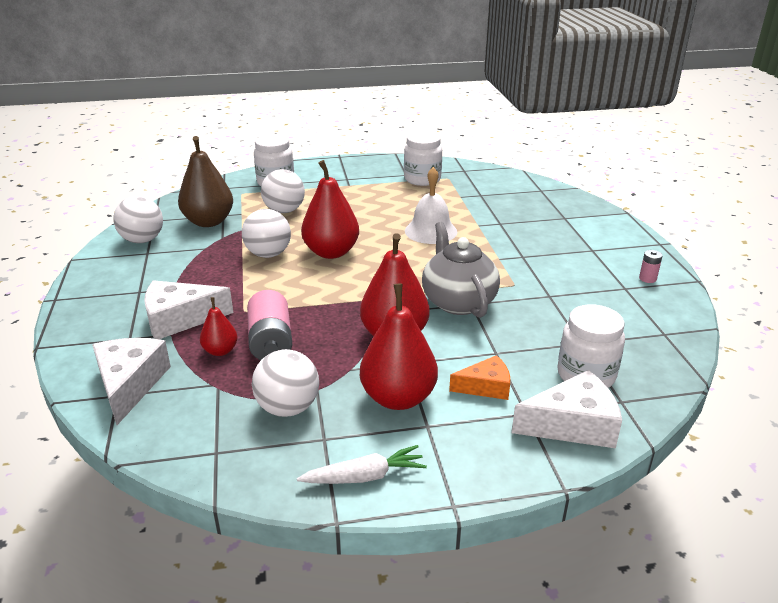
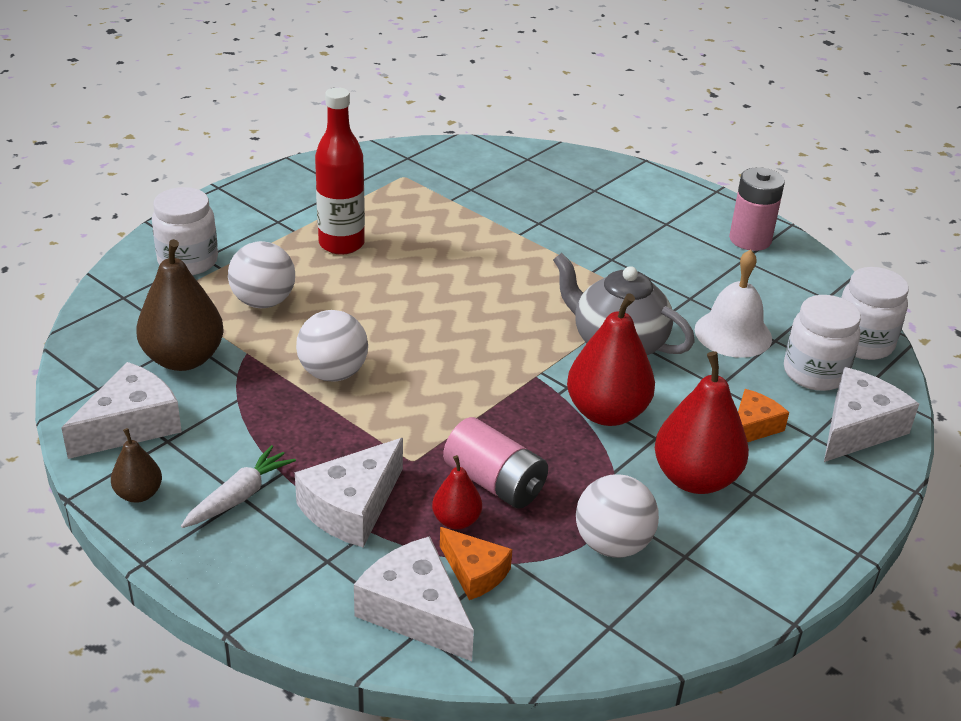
camera: 40 degrees left, 5 degrees up
white ball [113,196,163,243] -> white cheese [61,362,182,459]
white carrot [297,445,427,484] -> white carrot moved to [181,445,296,528]
red pear [301,160,359,259] -> none
white jar [404,132,442,186] -> white jar moved to [841,267,909,360]
white bell [405,167,457,244] -> white bell moved to [695,249,772,358]
pink battery [639,250,663,283] -> pink battery [729,167,785,251], size x2.10
none -> brown pear [111,428,162,503]
none -> red bottle [315,87,365,255]
none -> orange cheese [440,527,512,600]

